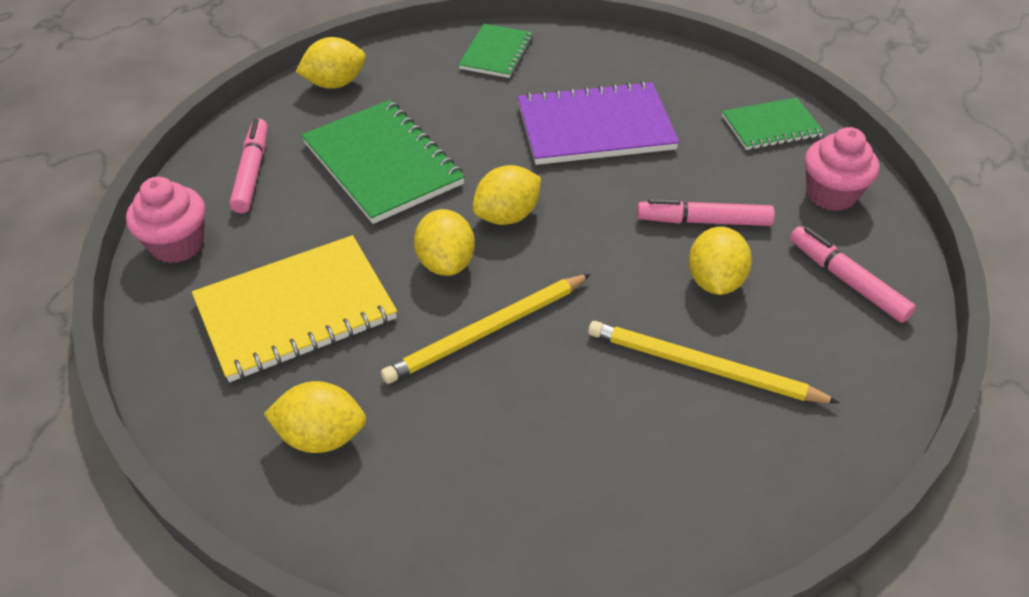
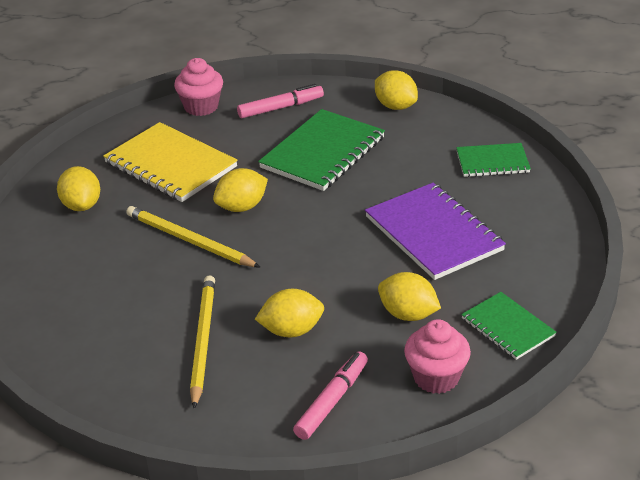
camera: 70 degrees right, 10 degrees down
yellow lemon [473,165,541,225] -> yellow lemon moved to [378,272,441,321]
pink marker [637,199,775,226] -> none

